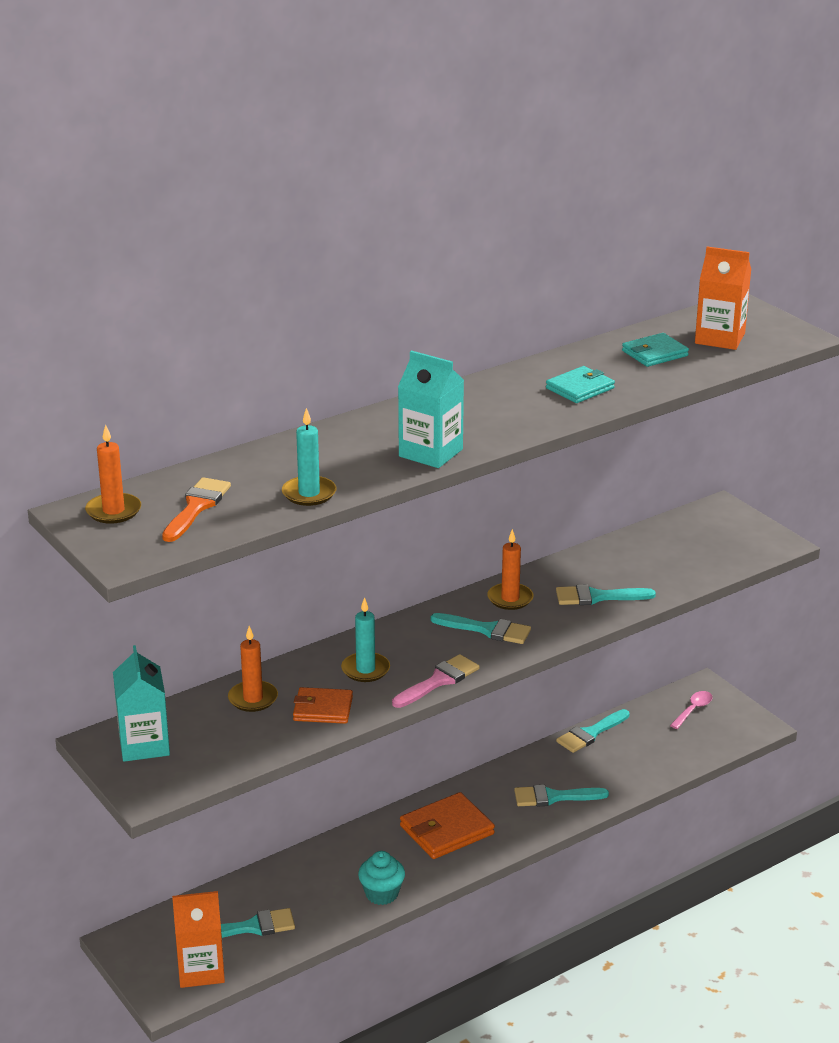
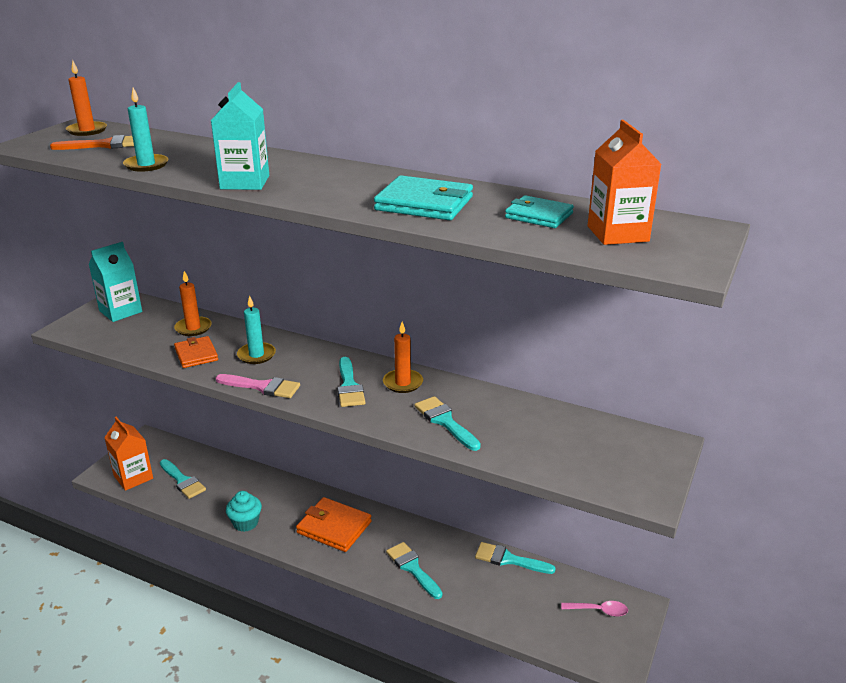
camera: 60 degrees right, 0 degrees up
turquoise wallet [546,366,615,403] -> turquoise wallet [374,175,473,220], size x1.53

